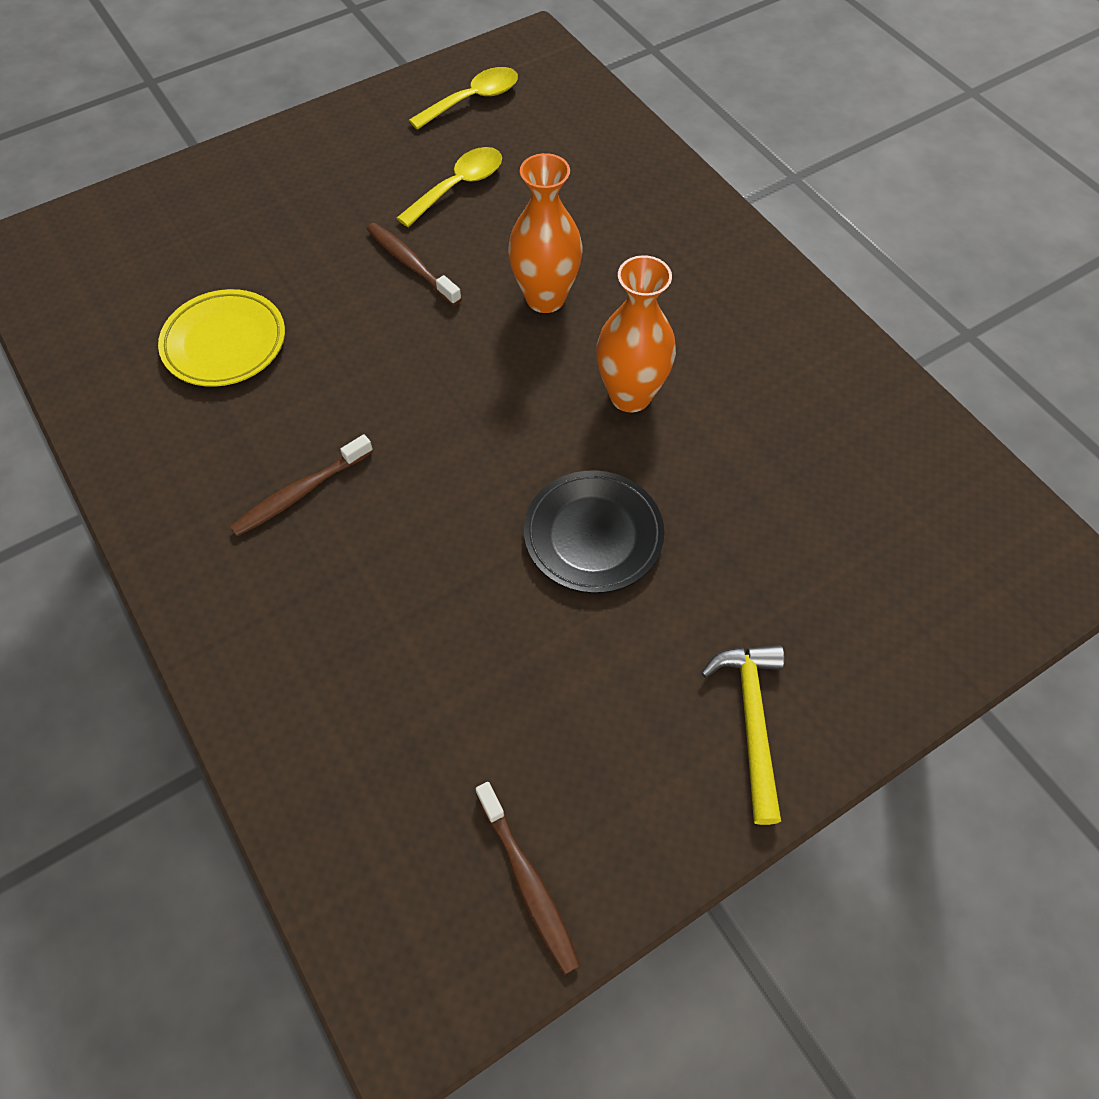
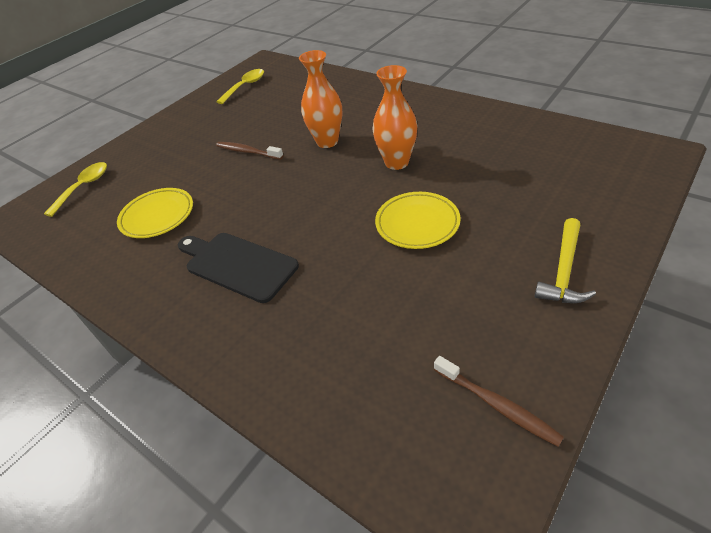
camera: 15 degrees left, 15 degrees down
brown toothbrush [230,434,373,536] -> black cutting board [178,233,299,303]
yellow spoon [397,147,502,227] -> yellow spoon moved to [44,162,107,217]
black plate [524,471,664,593] -> yellow plate [375,192,461,249]
yellow hammer [701,645,784,825] -> yellow hammer turned 135 degrees counterclockwise [534,218,596,303]

